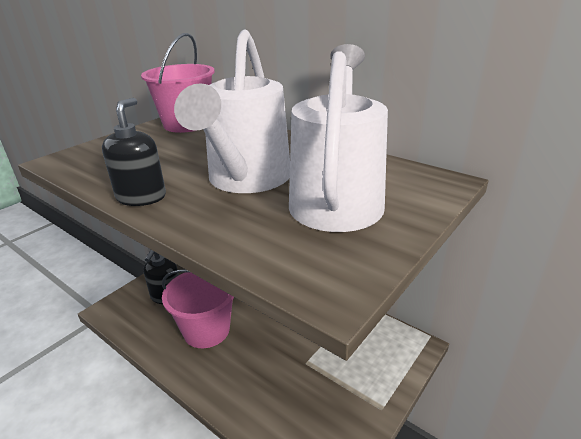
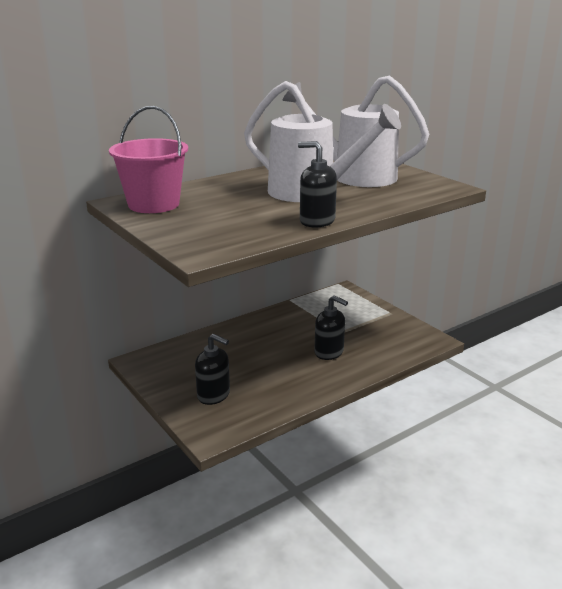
camera: 75 degrees left, 5 degrees down
pink bucket [162,270,234,348] -> none
none -> black soap dispenser [314,295,348,360]

